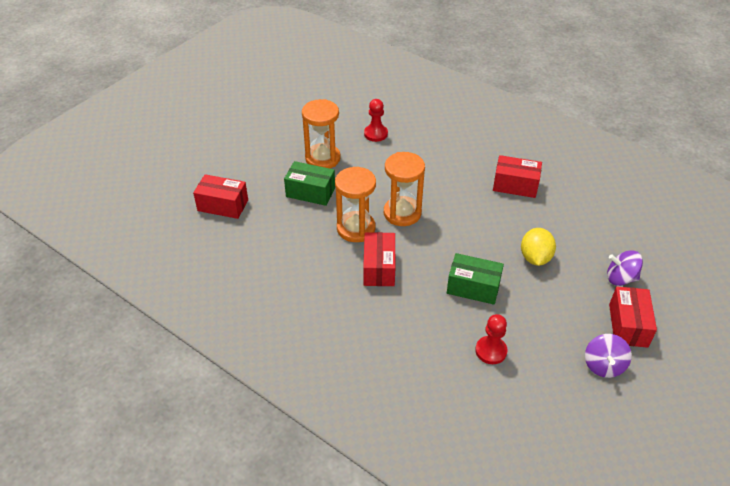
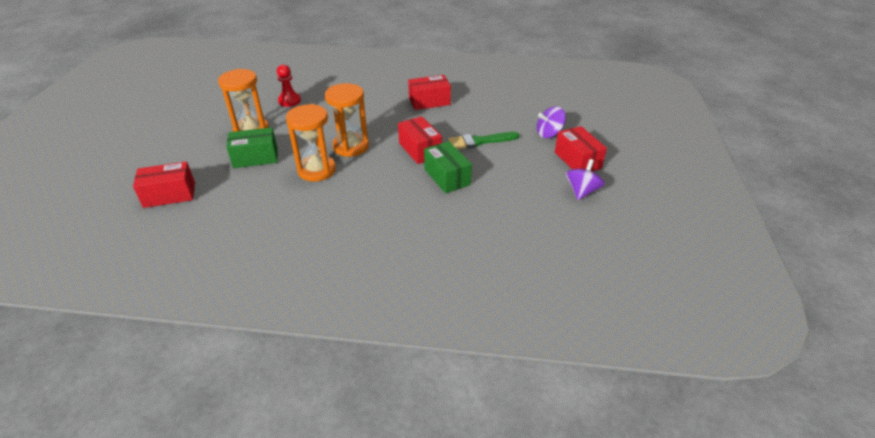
camera: 30 degrees left, 5 degrees down
red box [363,232,395,286] -> red box moved to [398,116,442,164]
green box [447,253,504,305] -> green box turned 75 degrees clockwise [424,141,472,193]
red pawn [475,314,507,364] -> none
yellow lemon [521,228,556,266] -> green brush [448,132,519,149]
purple spinning top [585,334,632,378] -> purple spinning top turned 135 degrees counterclockwise [566,159,605,200]

